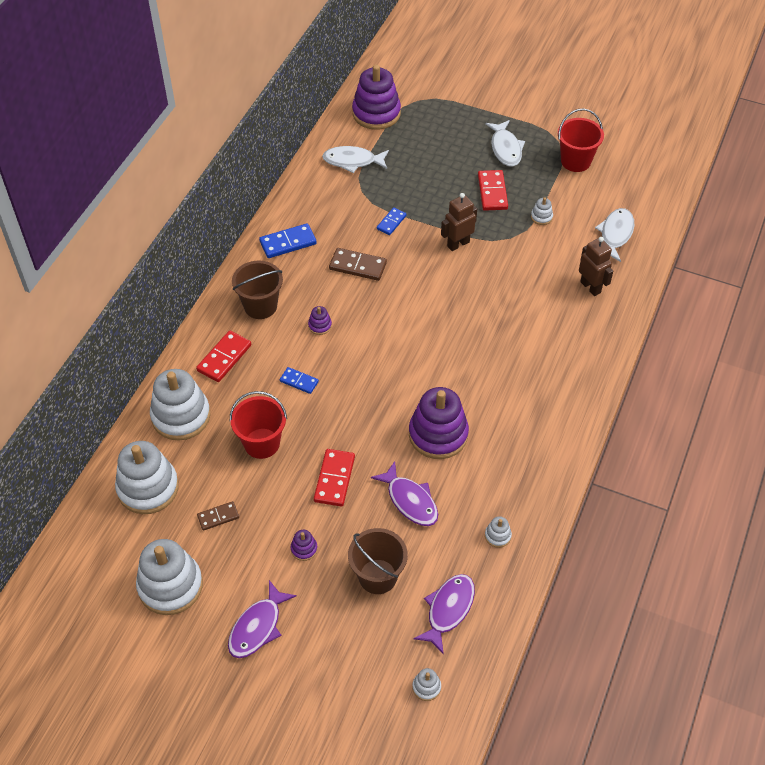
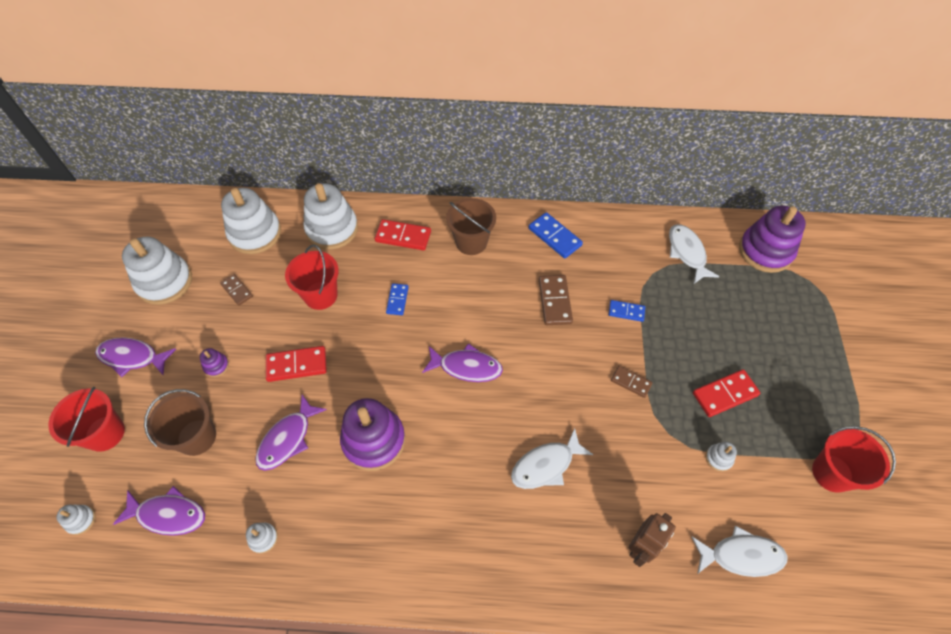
camera: 70 degrees right, 5 degrees up
purple stacking toy [308,306,332,335] -> none
brown robot [441,193,477,251] -> brown domino [611,366,652,398]
white fish [485,120,525,167] -> white fish moved to [511,428,593,489]
none -> red bucket [48,387,125,452]
none -> purple fish [422,343,503,382]

